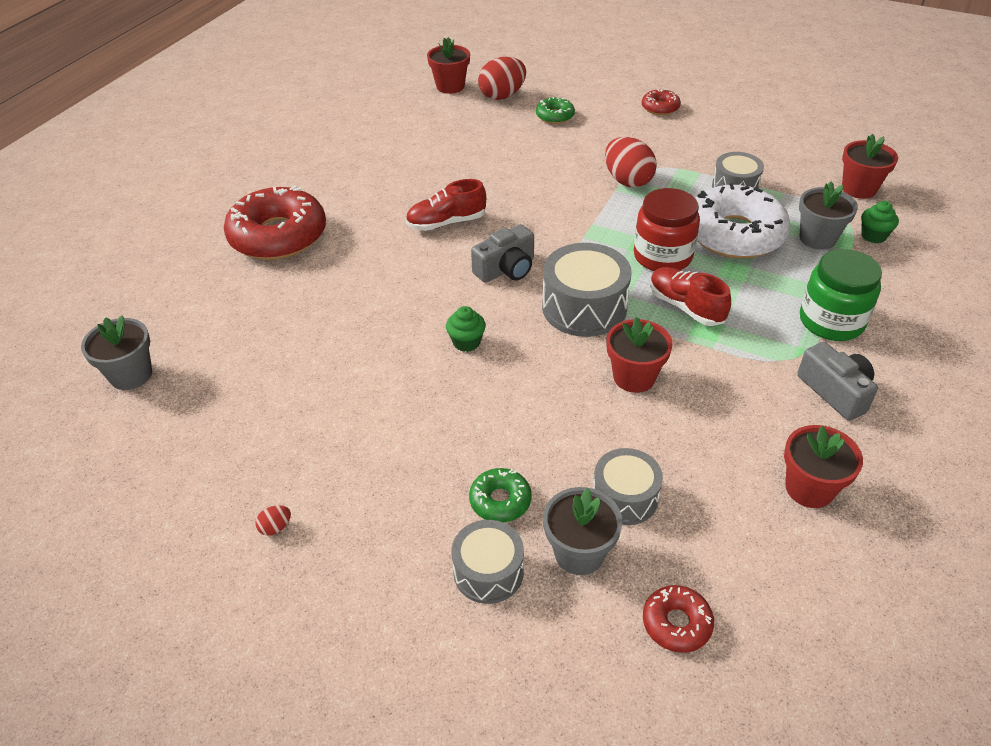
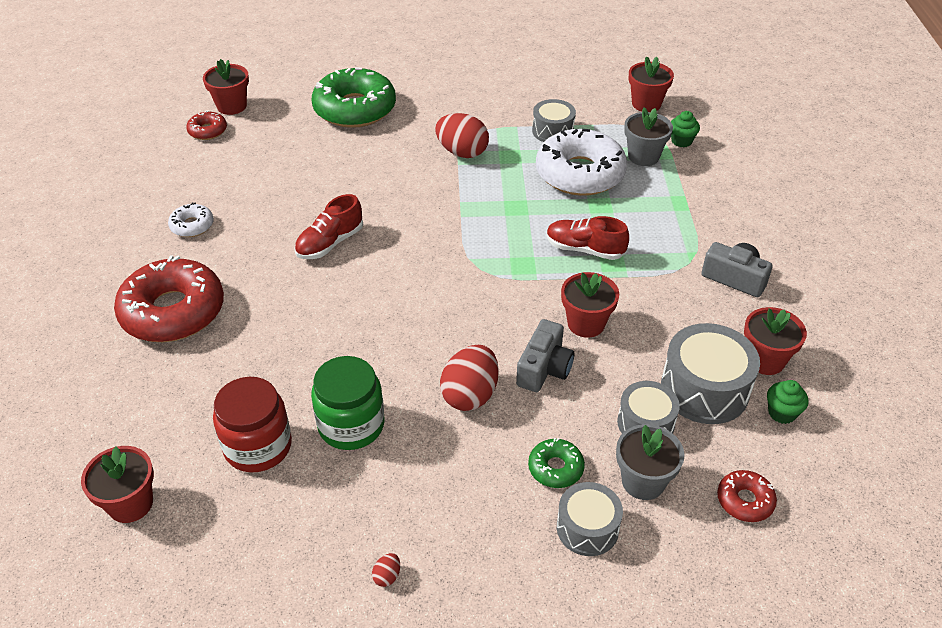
camera: 30 degrees left, 0 degrees up
grey flower pot [81,315,152,390] -> red flower pot [81,446,154,523]
green cupcake [446,306,486,352] -> green cupcake moved to [767,380,809,424]
grey camera [471,224,534,283] -> grey camera moved to [516,319,574,392]
red egg [478,57,526,100] -> red egg moved to [440,345,499,411]
green donut [536,97,575,124] -> green donut [312,67,396,128], size x2.17
grey drum [542,243,632,337] -> grey drum moved to [661,323,760,424]
red jar [634,188,700,271] -> red jar moved to [213,377,292,472]
red donut [642,88,681,115] -> red donut moved to [186,110,227,140]
green jar [800,249,882,341] -> green jar moved to [311,356,384,450]
none -> white donut [168,202,214,237]

